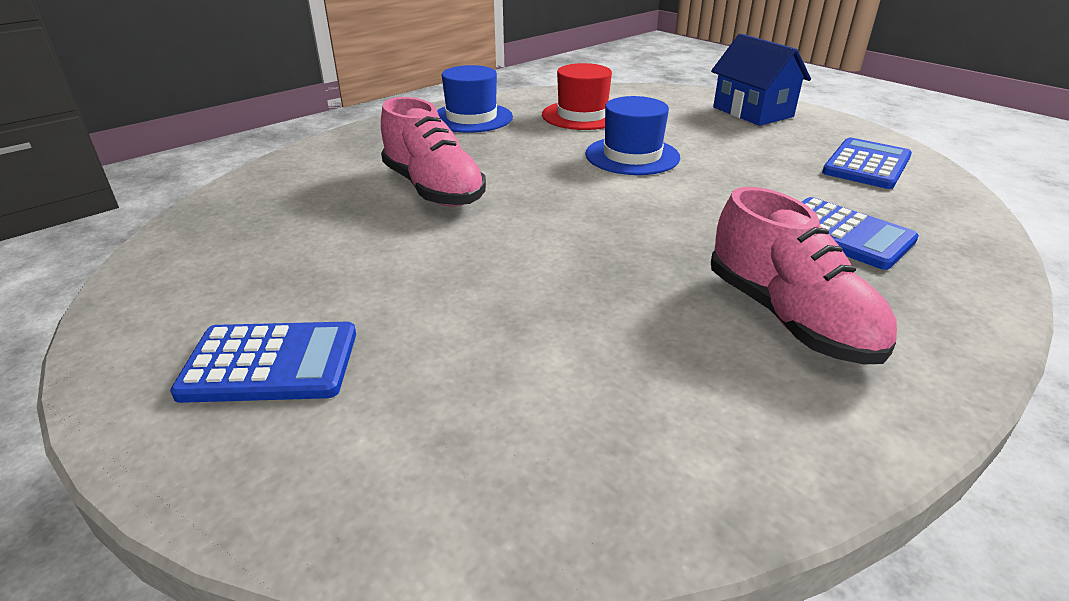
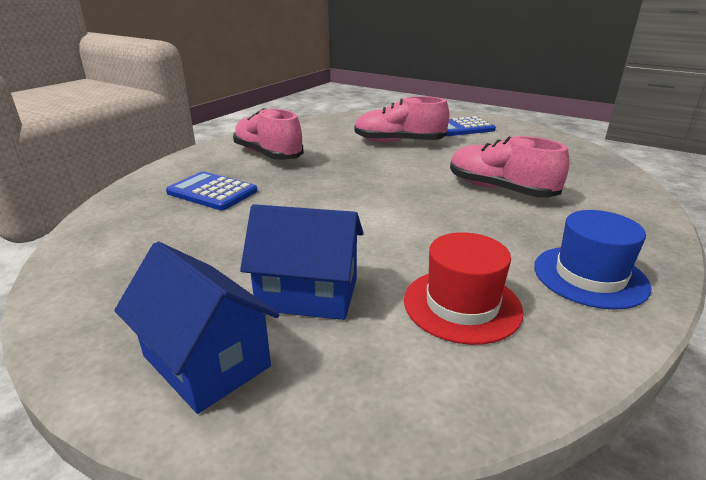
camera: 165 degrees right, 5 degrees down
blue hat [585,96,680,175] -> none
blue calculator [822,137,912,189] -> none
none -> blue house [240,204,364,320]
none -> pink shoe [354,96,449,143]

